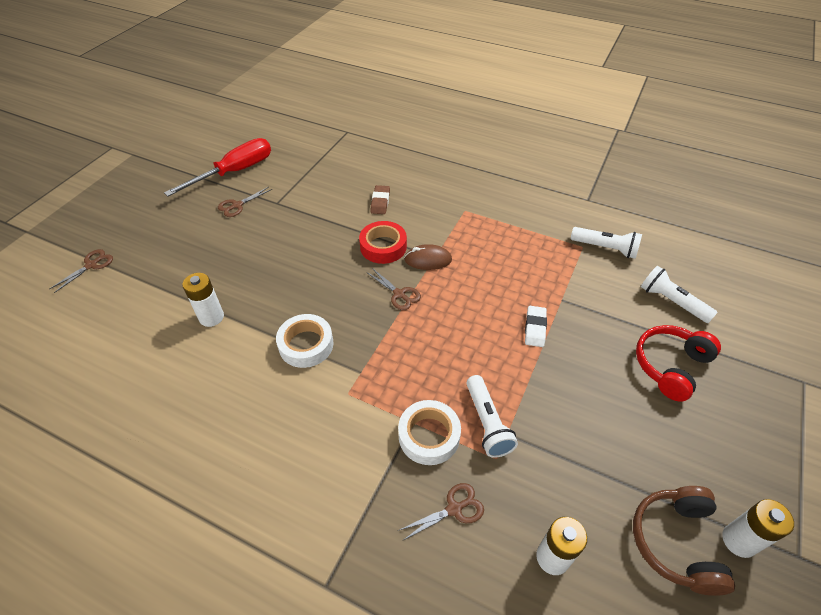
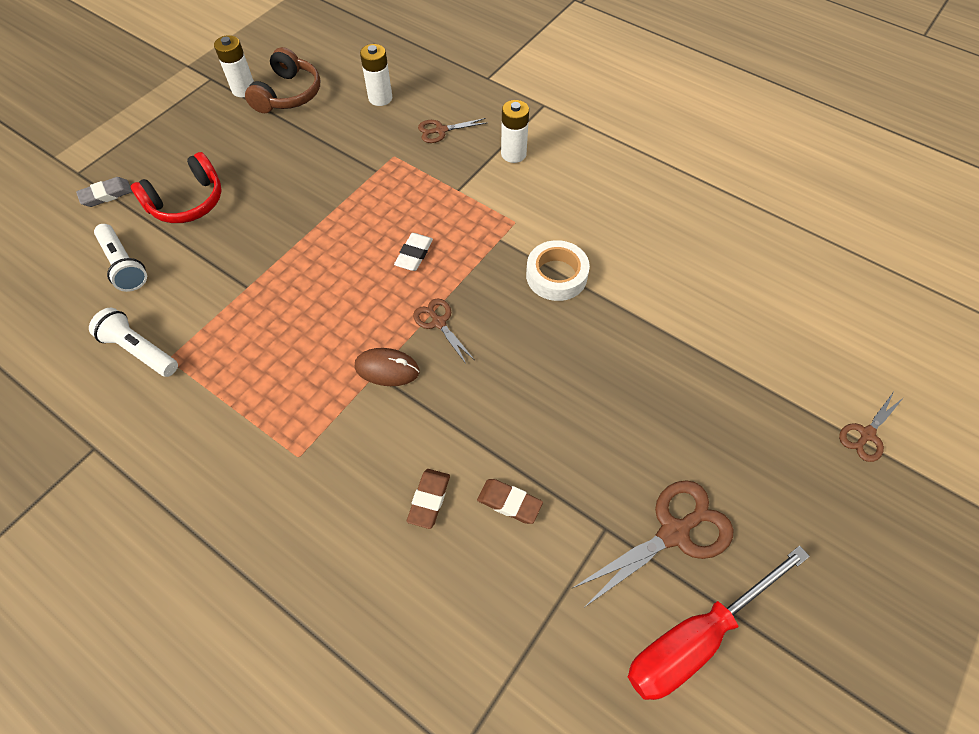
camera: 170 degrees left, 10 degrees up
white battery [182,273,224,327] -> white battery moved to [501,100,529,163]
brown scissors [218,187,272,217] -> brown scissors [573,480,734,607], size x1.76
red tape [359,221,407,264] -> none
white tape [398,400,461,465] -> none
white flashlight [467,375,518,458] -> none
white eraser [525,306,547,347] -> white eraser moved to [394,233,433,271]
none -> grey eraser [76,177,132,207]
none -> brown eraser [477,479,543,524]

